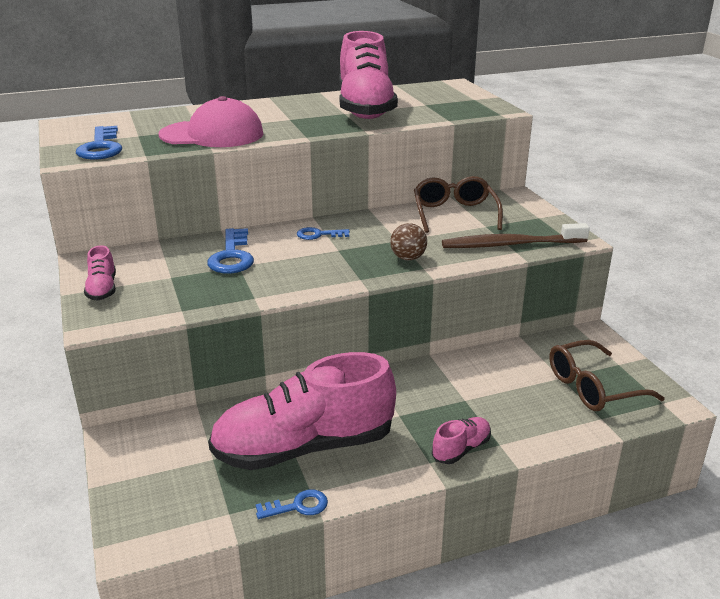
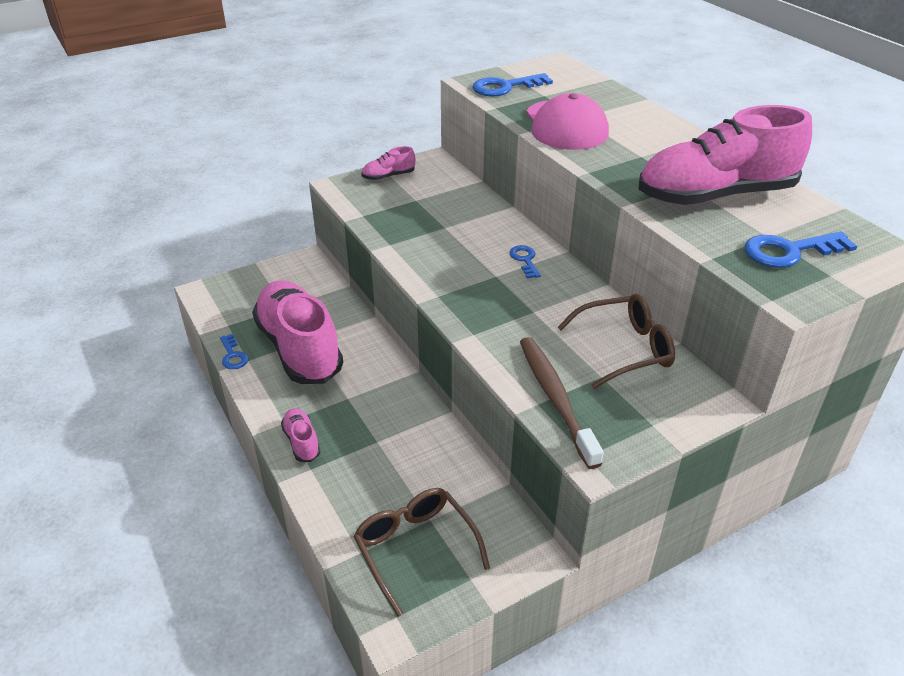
camera: 80 degrees right, 10 degrees up
blue key [207,228,254,274] -> blue key moved to [744,232,857,268]
brown ball [390,223,427,260] -> none
pink shoe [432,417,491,464] -> pink shoe turned 150 degrees counterclockwise [281,408,321,462]

